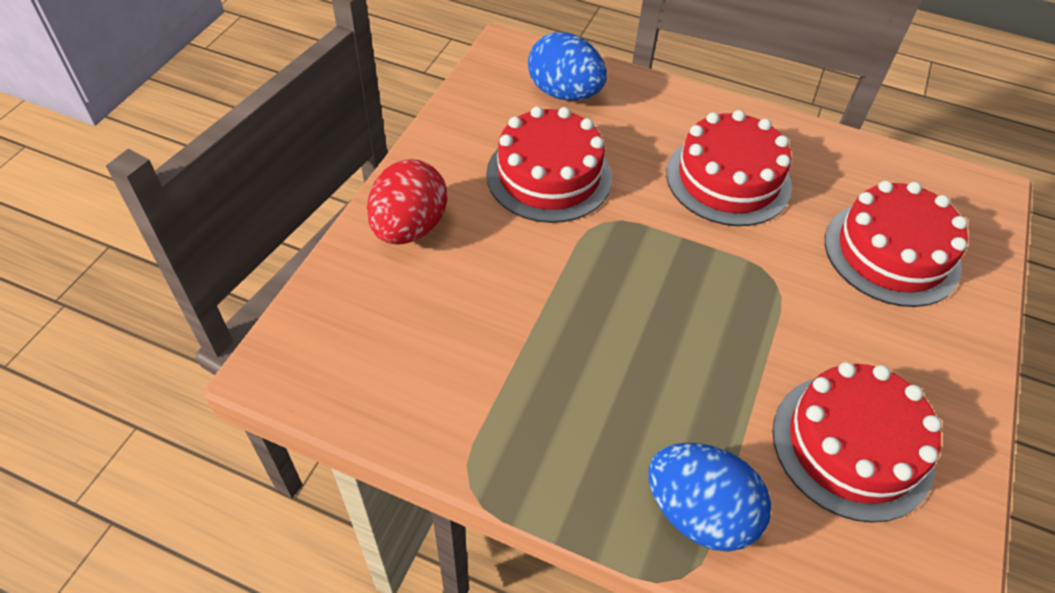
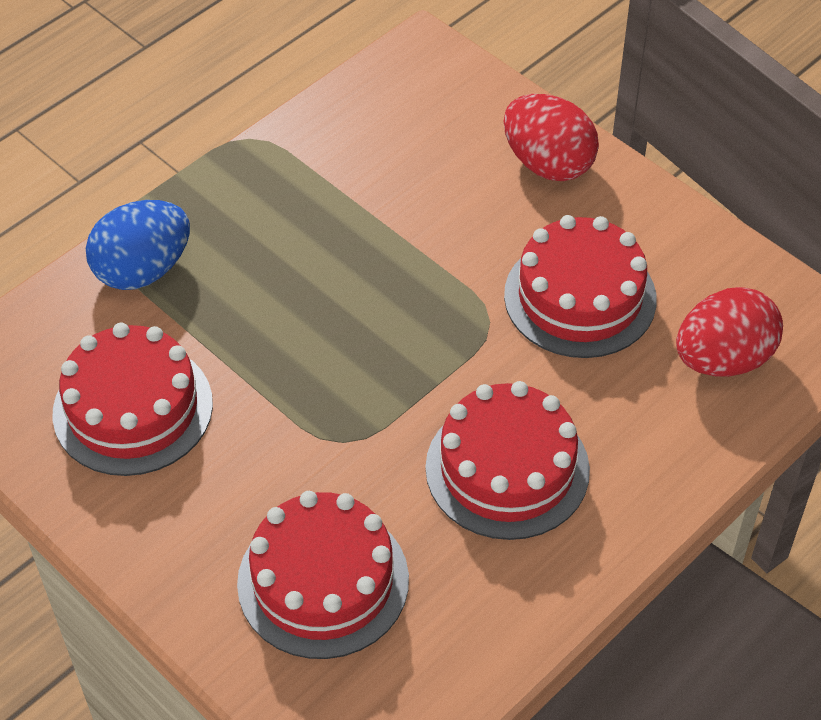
camera: 115 degrees right, 0 degrees up
blue egg [528,32,607,101] -> red egg [676,287,783,377]

